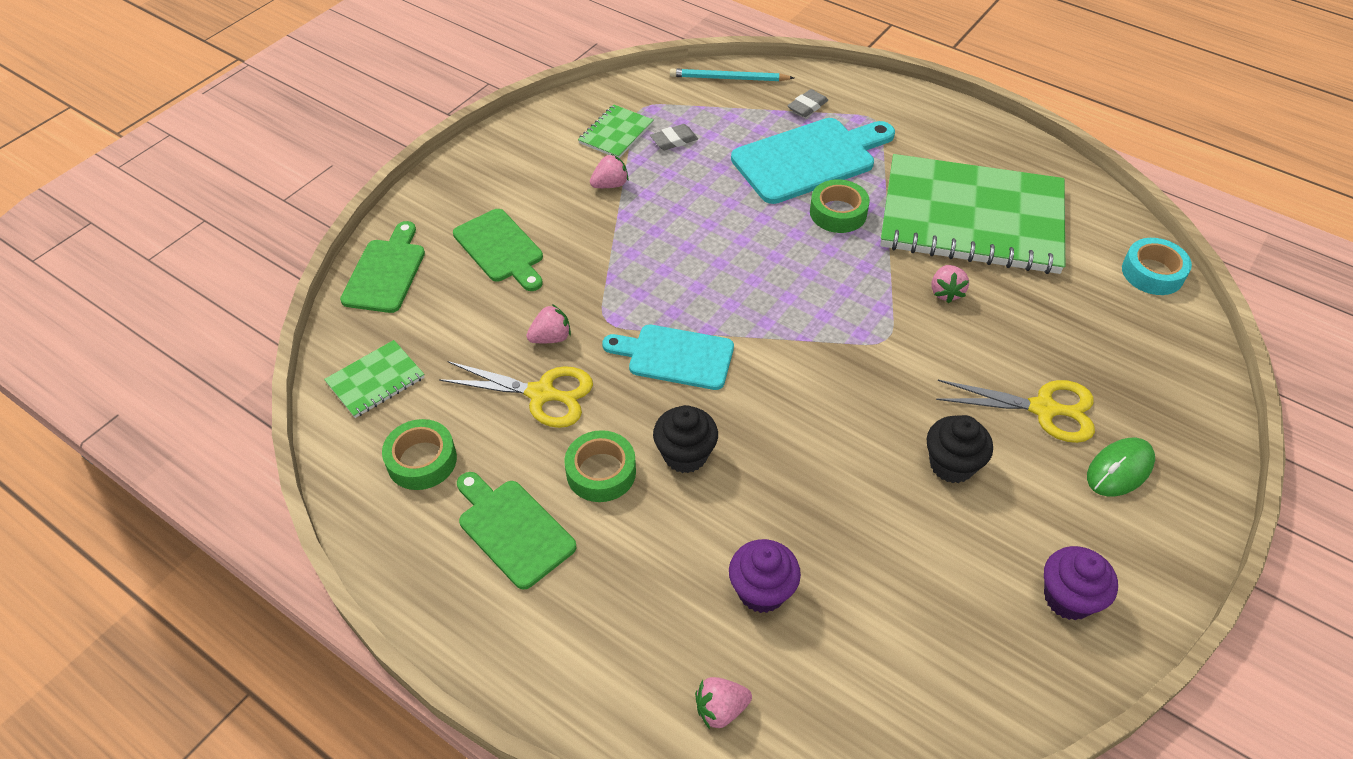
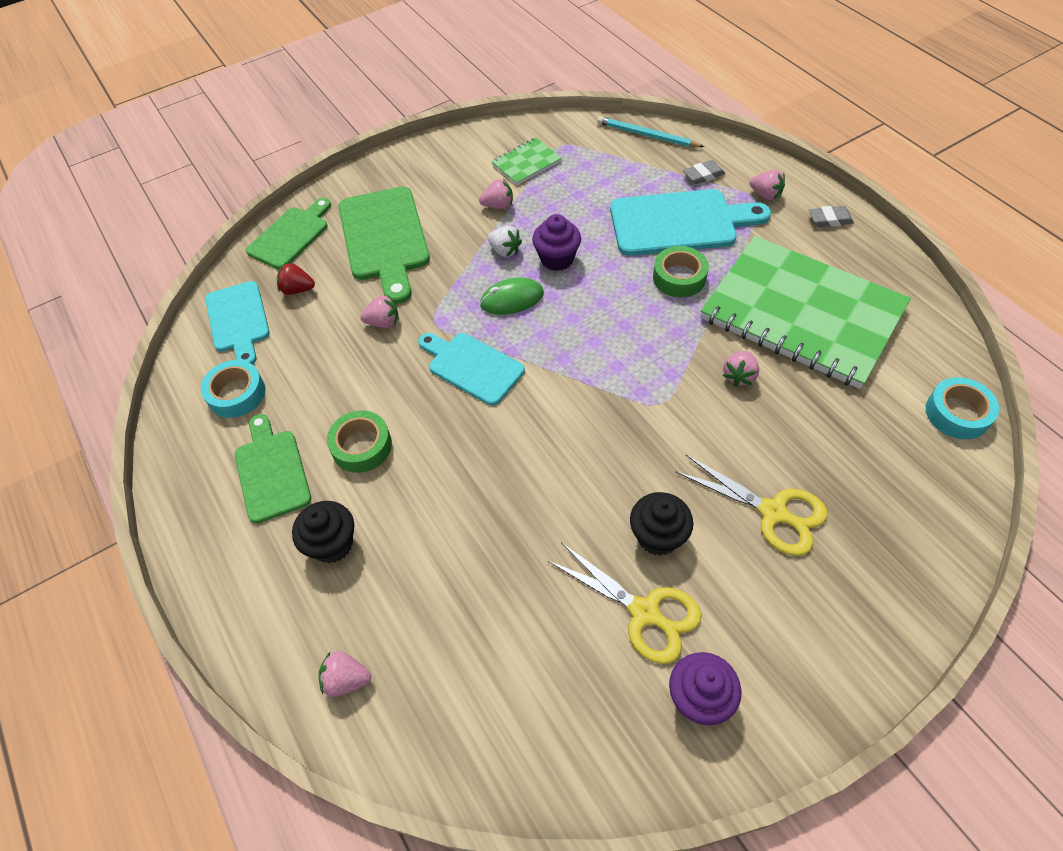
camera: 25 degrees right, 5 degrees up
green notebook [324,340,425,418] -> turquoise cutting board [205,281,270,365]
green tape [382,419,457,490] -> turquoise tape [201,360,266,418]
yellow scissors [439,361,593,428] -> yellow scissors moved to [548,542,702,664]
green cutting board [453,209,543,291] -> green cutting board [339,187,430,304], size x1.54
grey eraser [650,124,698,150] -> grey eraser moved to [809,206,854,227]
black cupcake [653,405,718,473] -> black cupcake moved to [292,501,354,563]
purple cupcake [729,539,801,613] -> purple cupcake moved to [532,214,581,271]
green mouse [1087,438,1155,497] -> green mouse moved to [480,277,544,315]
none -> red strawberry [277,263,315,295]
none -> white strawberry [488,226,522,257]
none -> pink strawberry [750,170,785,201]

